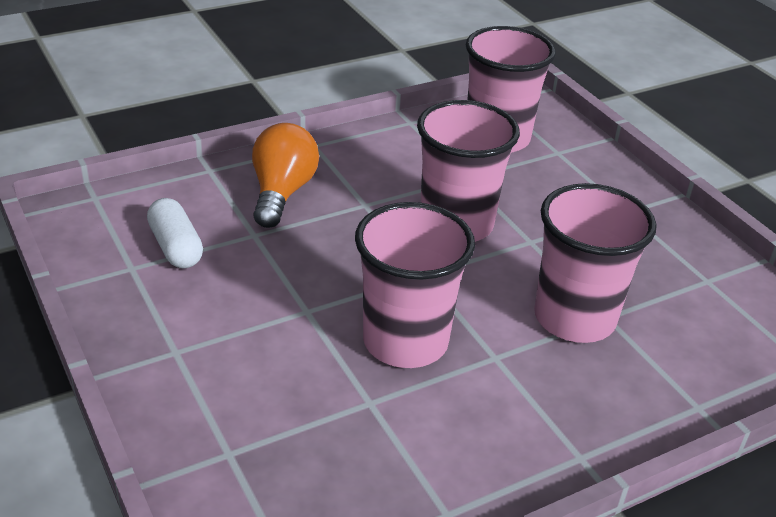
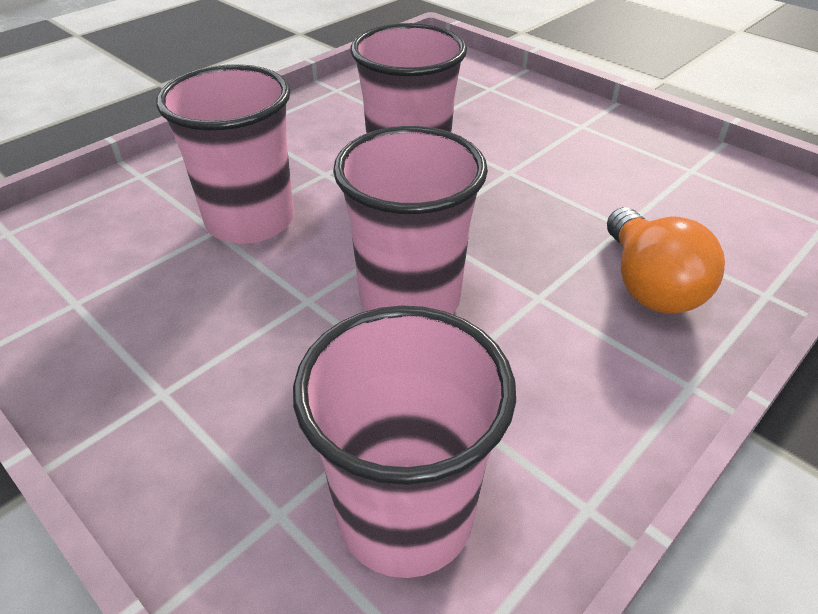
camera: 165 degrees right, 5 degrees up
white capsule [147,198,203,269] -> none

